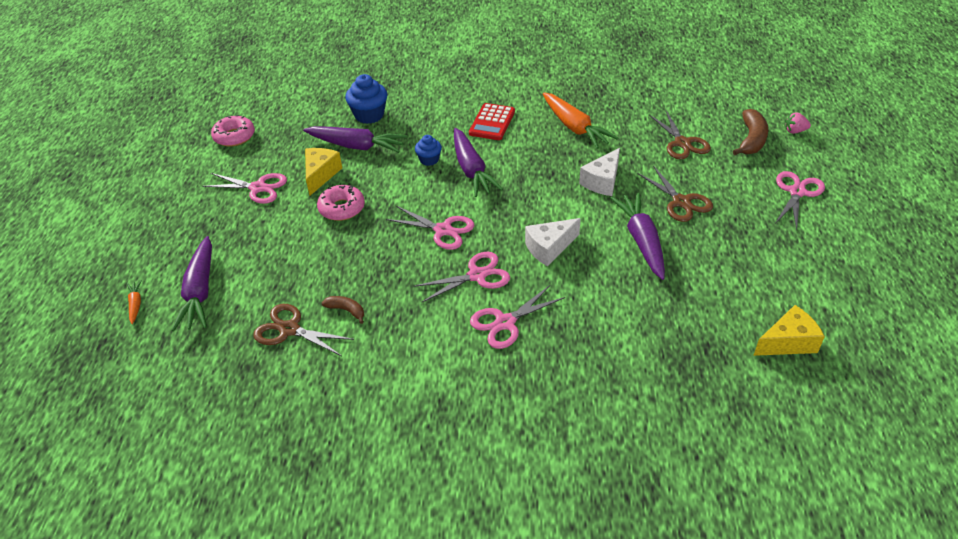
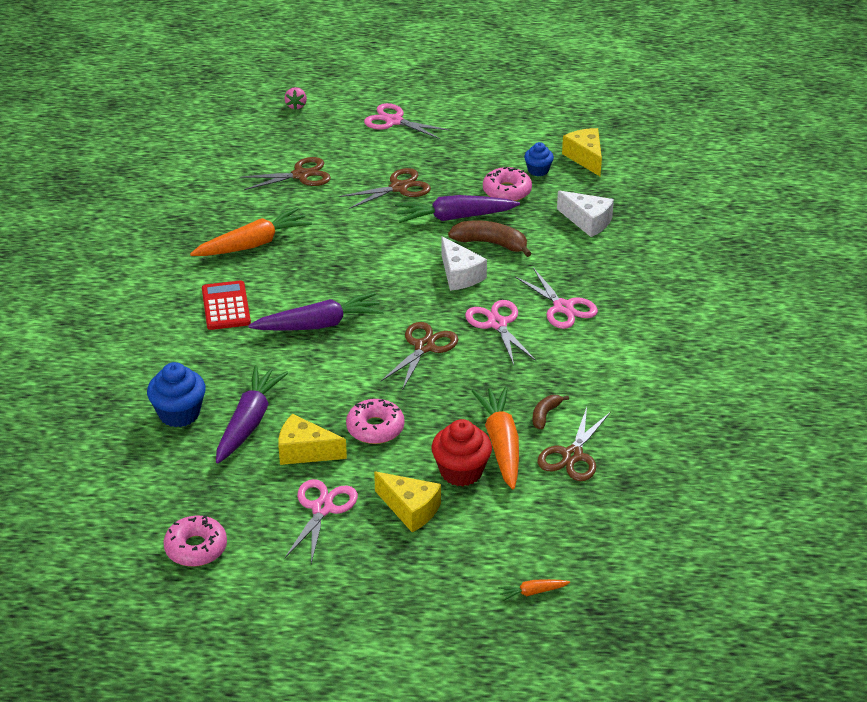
camera: 90 degrees left, 5 degrees down
purple carrot [171,236,212,331] -> none
pink scissors [386,206,474,250] -> brown scissors [381,322,458,390]
blue cupcake [415,135,442,166] -> blue cupcake moved to [524,142,554,176]
red calculator [469,103,515,140] -> red calculator turned 120 degrees counterclockwise [202,281,251,330]
white cheese [579,148,620,196] -> white cheese moved to [557,190,614,237]
brown banana [733,109,768,155] -> brown banana moved to [448,220,532,257]
none -> yellow cheese [374,471,441,532]
none -> red cupcake [432,419,492,486]
none -> orange carrot [472,386,519,489]
none -> pink donut [483,167,532,201]

